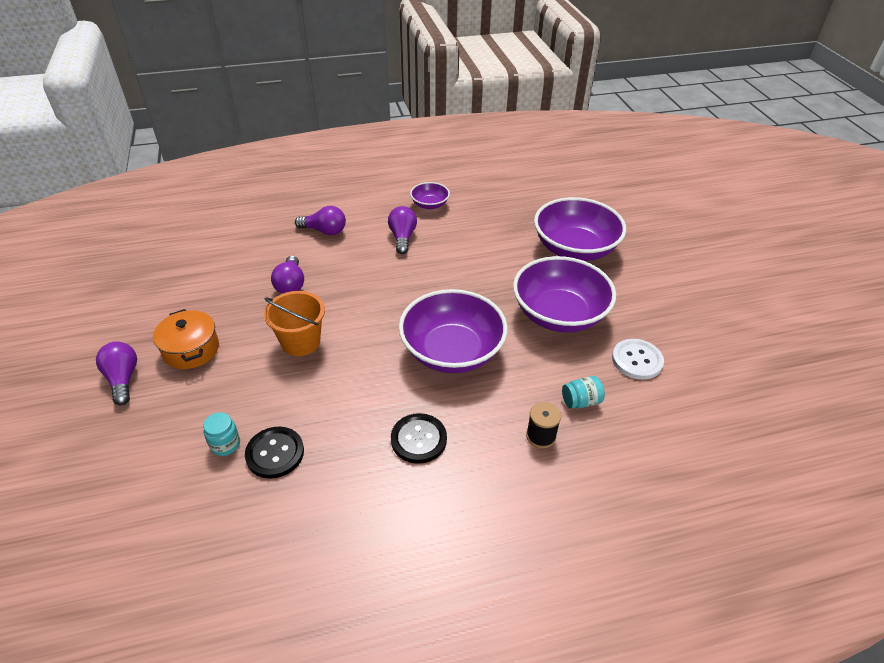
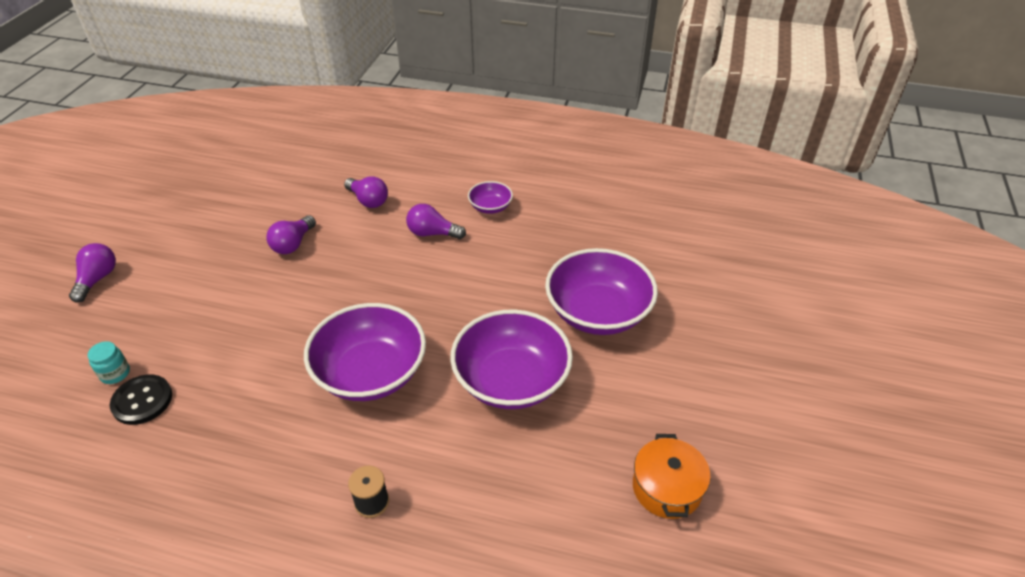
camera: 30 degrees right, 0 degrees up
orange pot [153,309,219,369] -> orange pot moved to [633,434,711,519]
orange bucket [264,291,325,356] -> none
purple light bulb [388,206,417,254] -> purple light bulb turned 105 degrees counterclockwise [406,204,466,239]
black button [391,413,447,464] -> none
turquoise jar [562,376,605,409] -> none
white button [612,339,664,380] -> none

